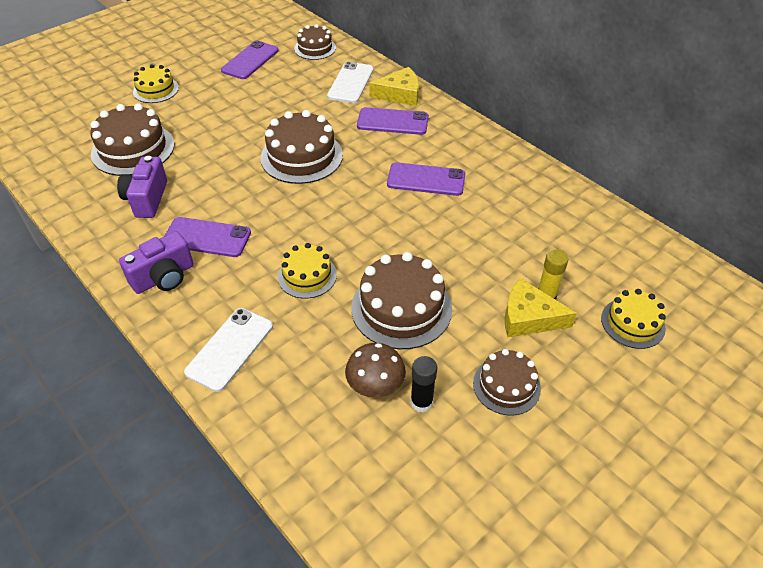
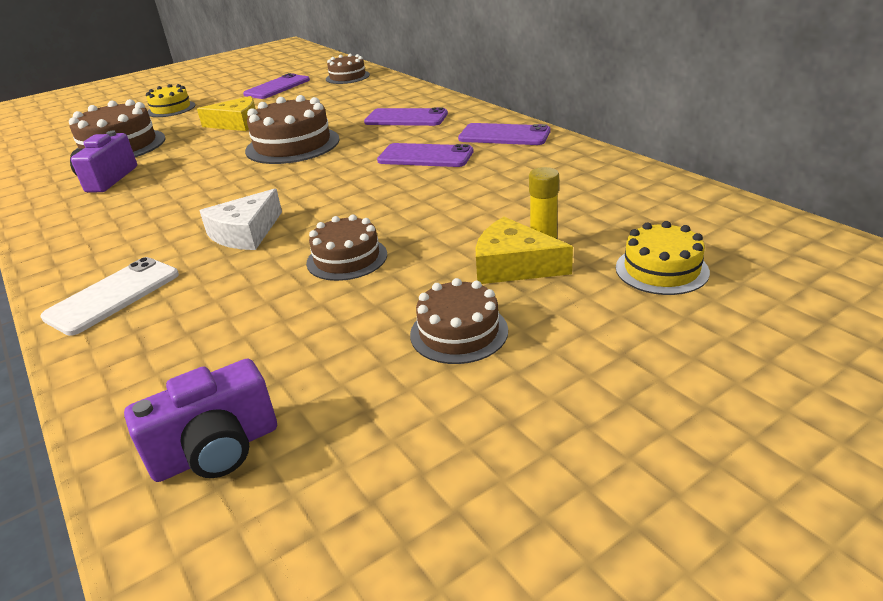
camera: 10 degrees right, 15 degrees down
purple camera [119,231,194,294] -> purple camera moved to [124,359,277,482]
purple phone [164,217,251,257] -> purple phone moved to [458,123,550,145]
yellow cake [278,243,337,299] -> white cheese [199,189,282,250]
white phone [327,62,374,103] -> none
brown mushroom [345,343,406,398] -> none
brown cake [351,252,452,349] -> brown cake [306,214,387,281], size x0.61
yellow cheese [369,67,419,106] -> yellow cheese moved to [197,96,256,131]
black glue stick [410,356,437,413] -> none

